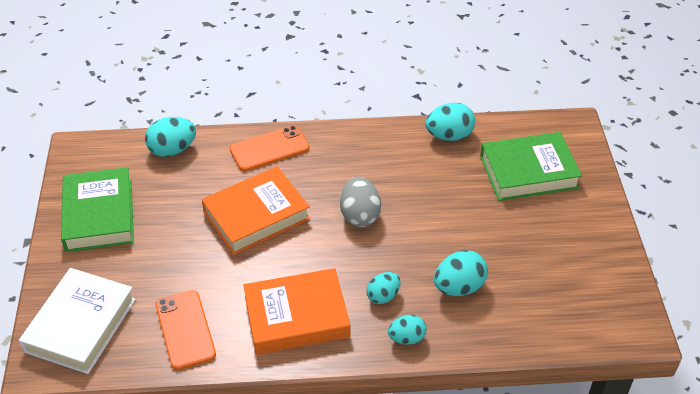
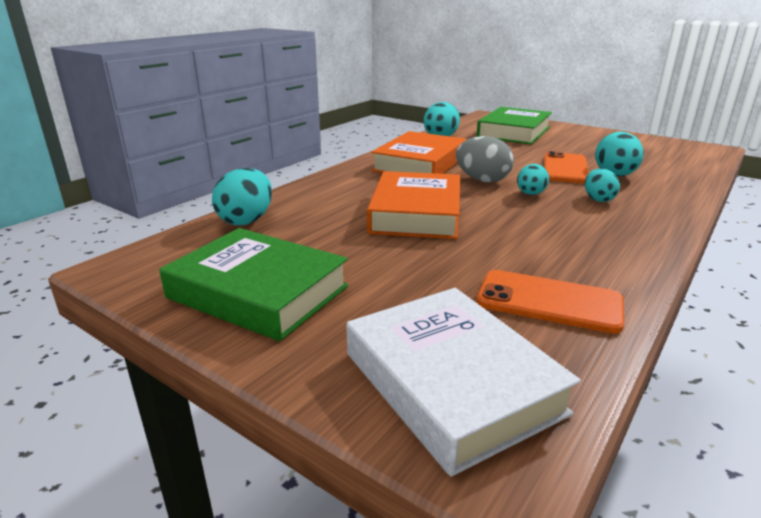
camera: 50 degrees left, 20 degrees down
orange phone [230,125,309,171] -> orange phone moved to [544,151,589,184]
orange book [243,268,350,355] -> orange book moved to [371,131,466,174]
turquoise egg [388,315,427,345] -> turquoise egg moved to [517,164,549,195]

